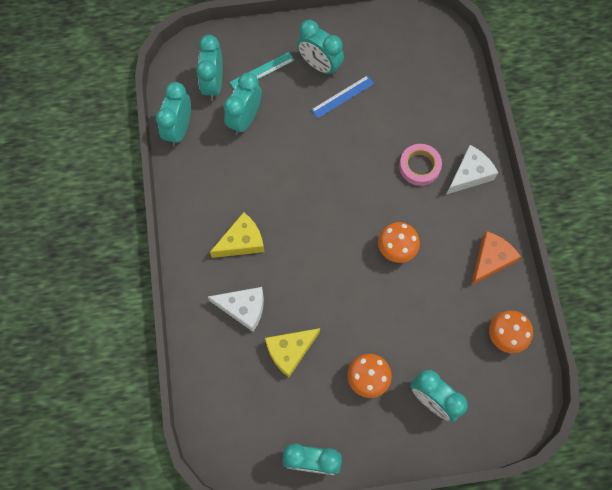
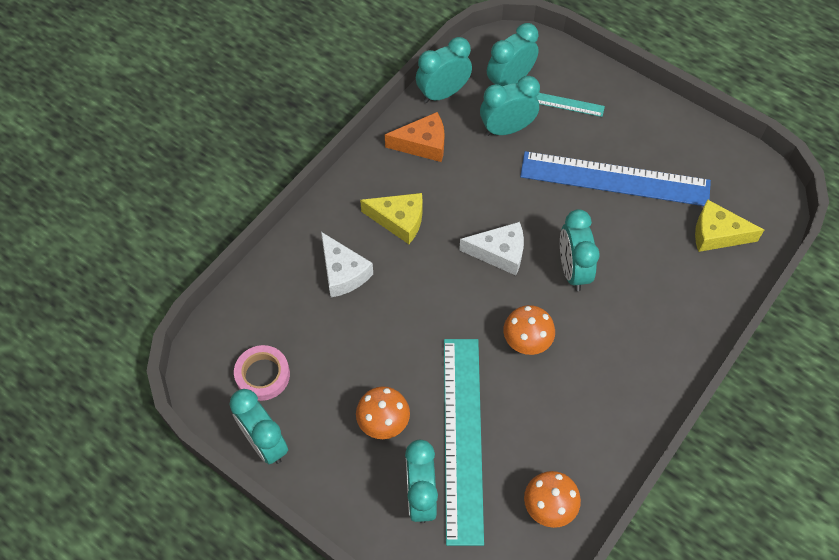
camera: 45 degrees right, 10 degrees down
yellow cheese [265,328,320,377] -> yellow cheese moved to [695,200,764,252]
turquoise clock [297,20,344,76] -> turquoise clock moved to [560,209,600,291]
blue ruler [311,75,374,118] -> blue ruler [520,151,711,206], size x2.22
pink tape [399,144,442,186] -> pink tape moved to [234,345,290,401]
white cheese [446,145,498,195] -> white cheese moved to [459,222,524,275]
orange cheese [471,231,521,285] -> orange cheese moved to [385,112,445,162]
none -> turquoise ruler [444,339,484,546]

